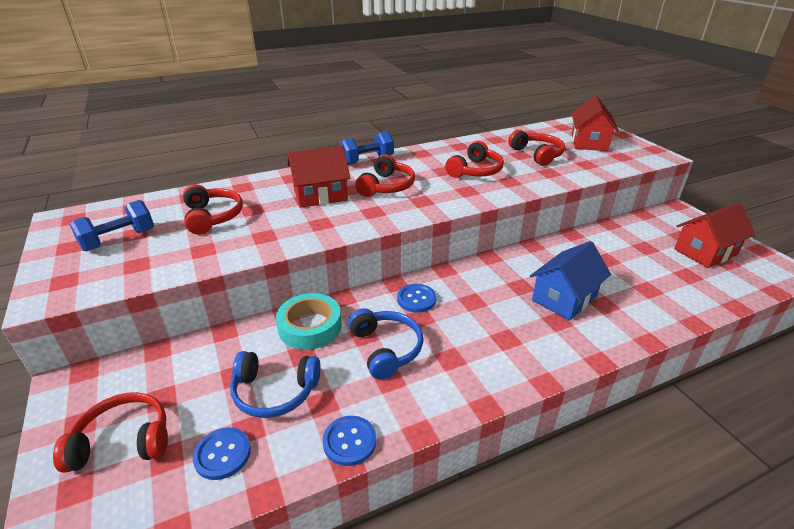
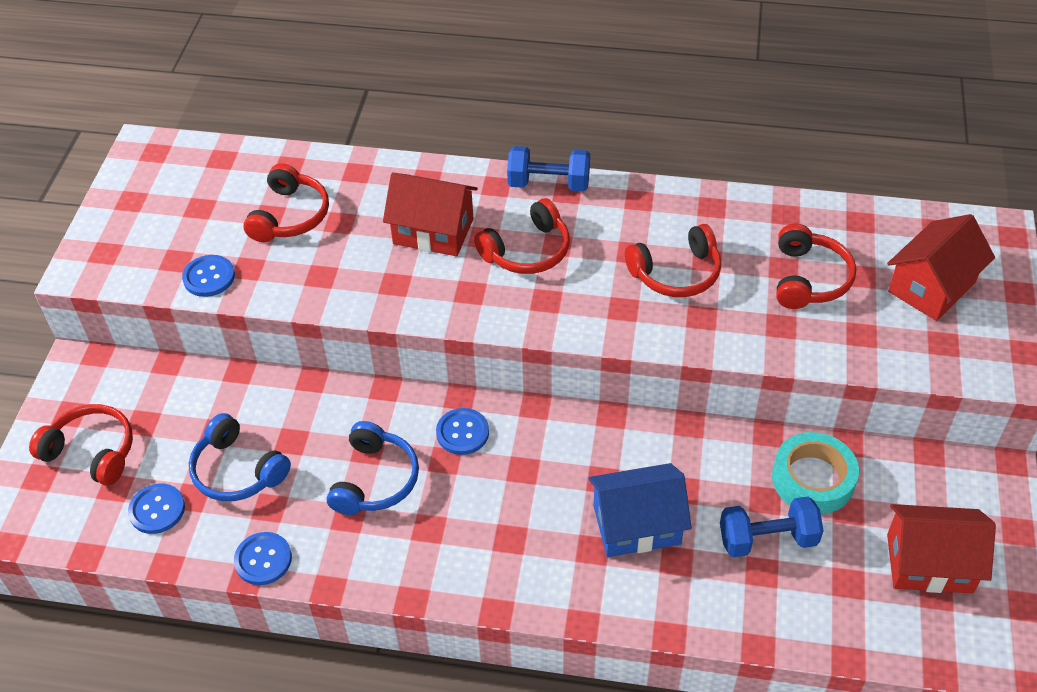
camera: 35 degrees right, 15 degrees up
blue dumbbell [70,200,154,251] -> blue dumbbell moved to [720,497,824,557]
turquoise tape [276,293,342,350] -> turquoise tape moved to [772,432,859,514]
none -> blue button [182,255,235,297]

